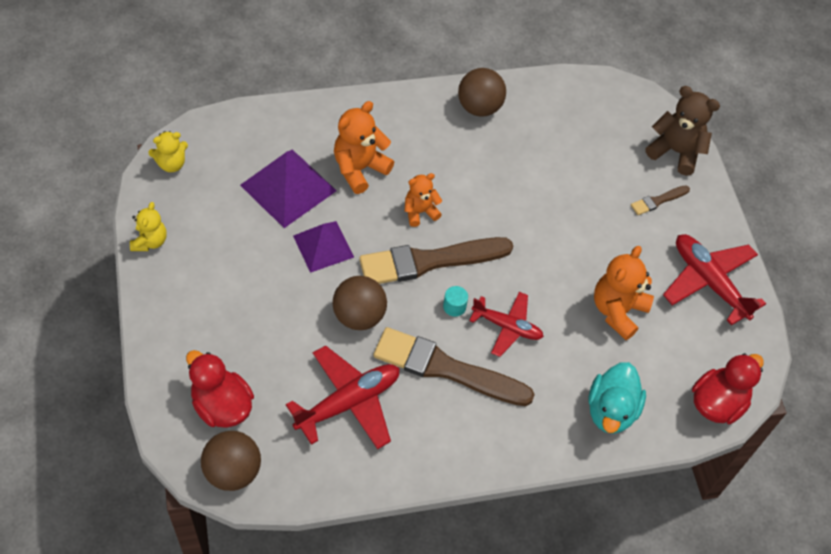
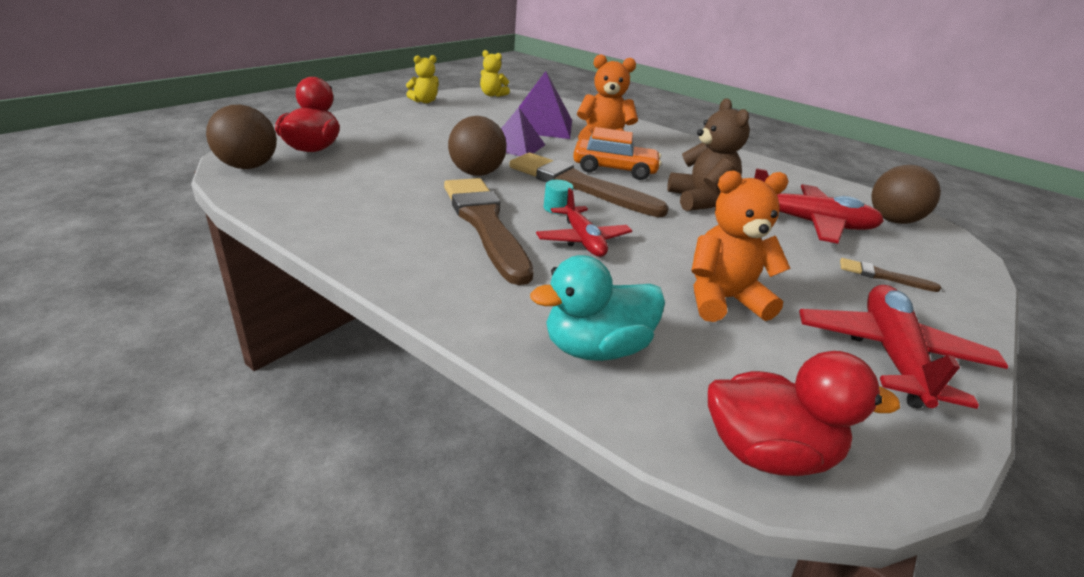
camera: 50 degrees right, 25 degrees down
red plane [286,345,400,449] -> red plane moved to [754,168,884,244]
orange teddy bear [405,173,442,227] -> orange car [573,127,662,180]
brown ball [458,68,506,117] -> brown ball moved to [871,165,941,224]
brown teddy bear [646,86,720,176] -> brown teddy bear moved to [667,98,750,211]

